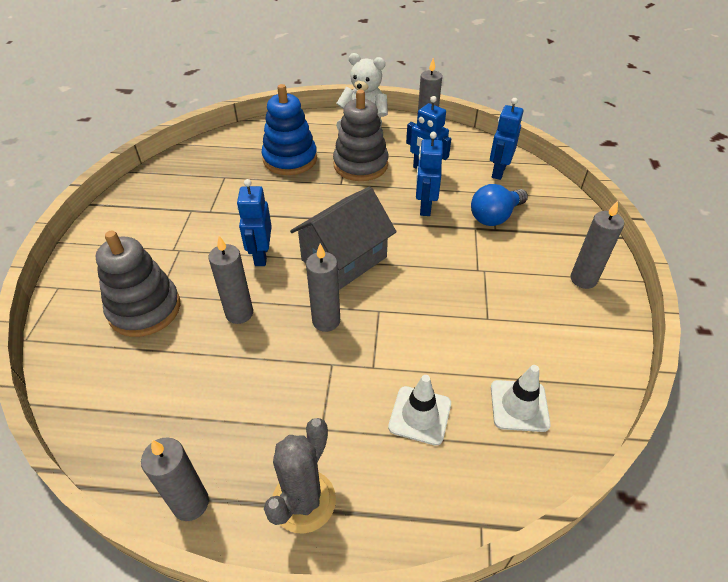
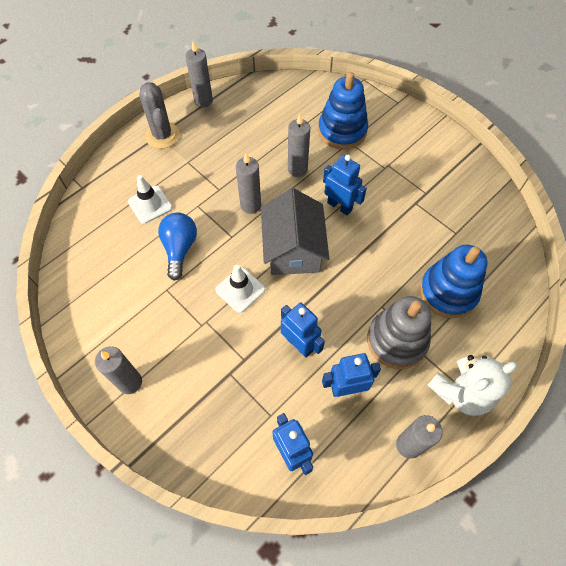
camera: 130 degrees right, 15 degrees up
grey stacking toy [96,231,181,337] -> blue stacking toy [318,72,368,150]
blue light bulb [471,184,528,226] -> blue light bulb moved to [158,213,197,281]
white traffic cone [491,365,551,432] -> white traffic cone moved to [215,265,265,313]

